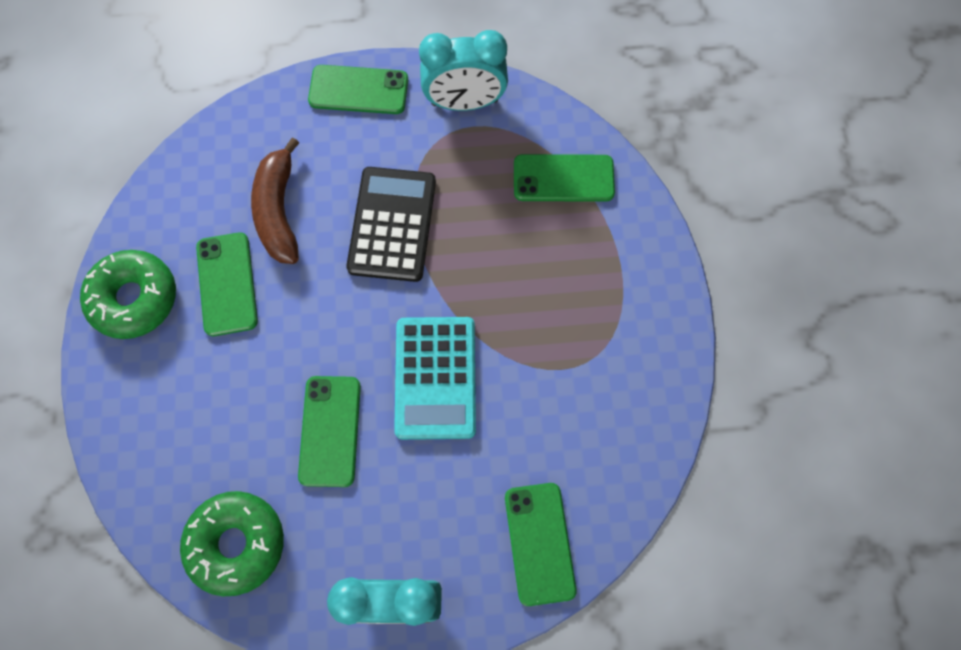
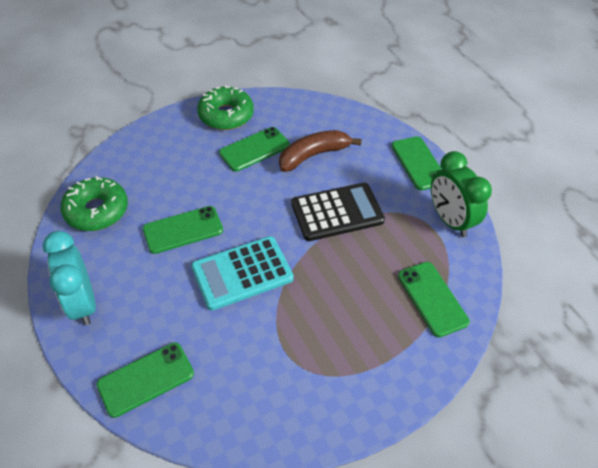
camera: 65 degrees right, 20 degrees down
turquoise clock [419,30,508,111] -> green clock [431,151,492,237]

